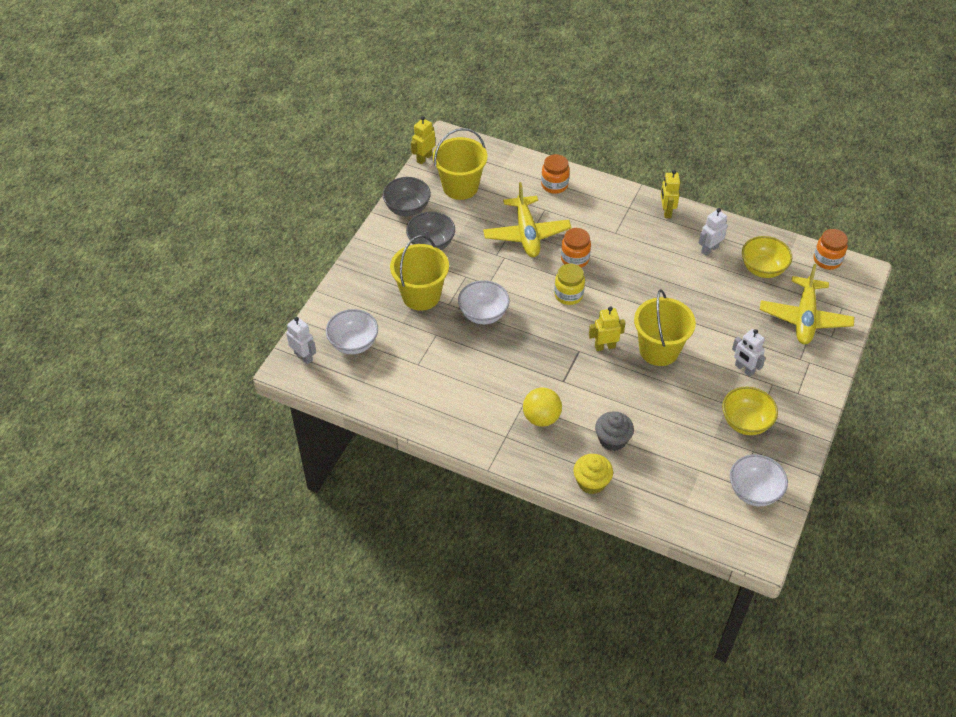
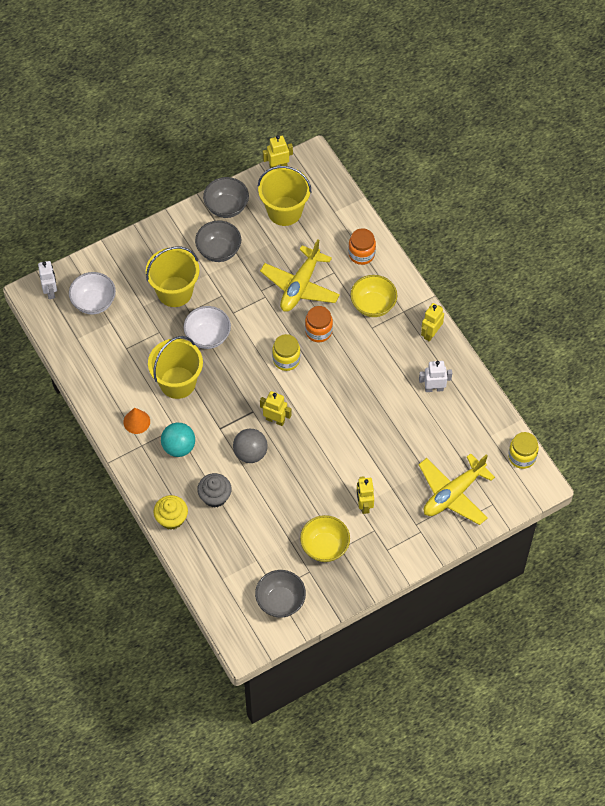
camera: 35 degrees right, 10 degrees up
yellow ball [523,388,562,427] -> turquoise ball [161,423,195,457]
yellow bucket [634,289,696,366] -> yellow bucket moved to [148,336,203,399]
white bowl [730,454,788,506] -> grey bowl [255,570,306,618]
white robot [732,329,765,377] -> yellow robot [357,476,374,514]
yellow bowl [742,236,792,278] -> yellow bowl moved to [350,275,397,317]
orange jar [814,229,848,270] -> yellow jar [508,432,539,469]
none -> orange cone [123,408,150,434]
none -> grey ball [233,429,268,463]

